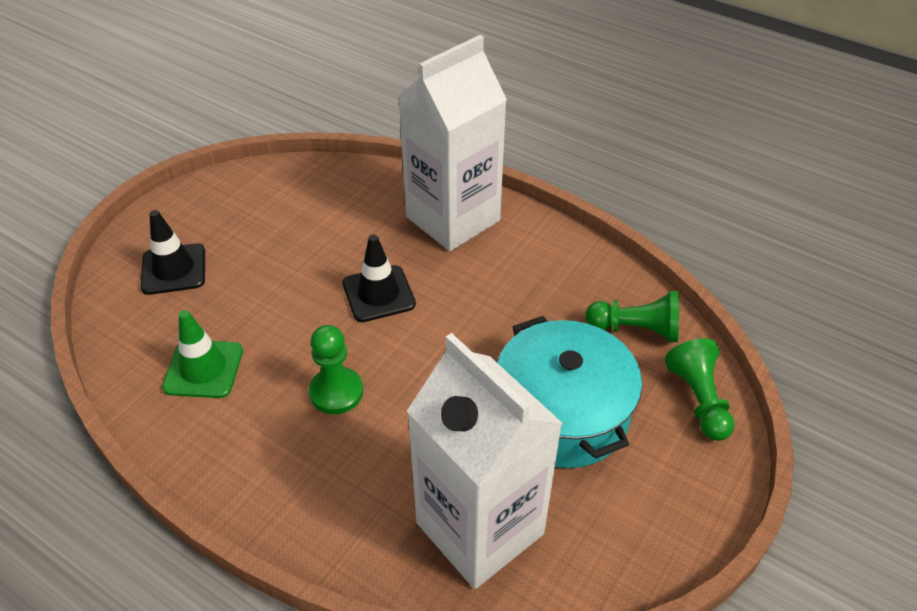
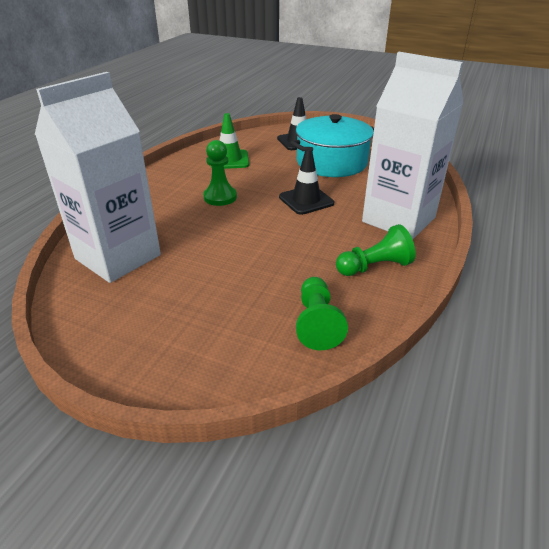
camera: 80 degrees right, 10 degrees down
turquoise pot [497,316,642,468] -> turquoise pot moved to [290,114,374,177]
green pawn [665,339,734,441] -> green pawn moved to [336,224,416,276]

